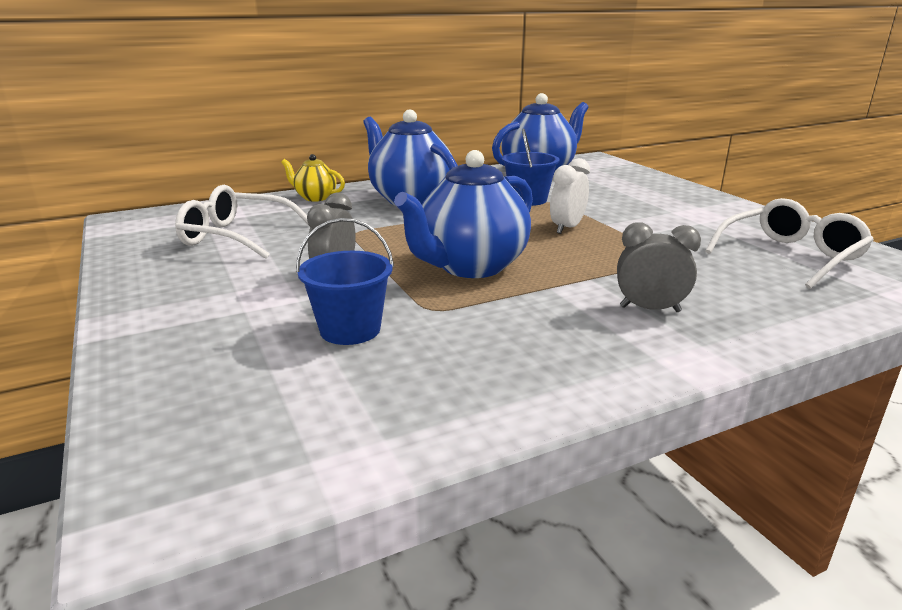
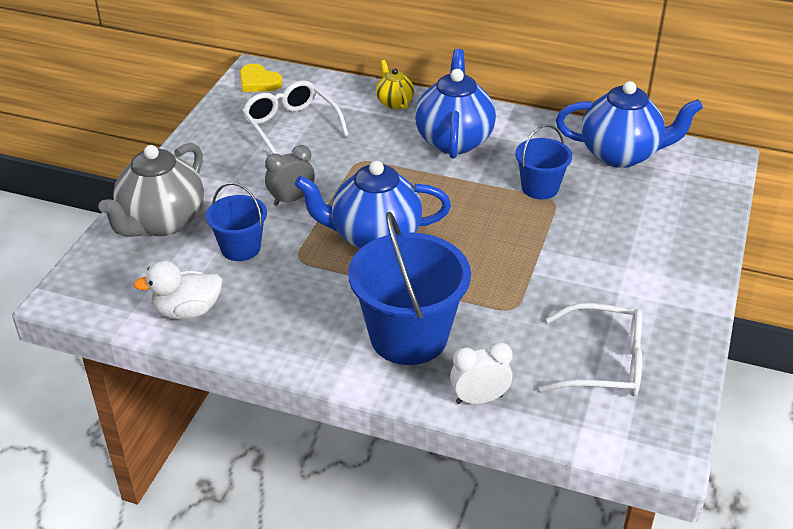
camera: 45 degrees right, 15 degrees up
white clock [550,158,590,234] -> white clock moved to [450,342,512,404]
grey clock [617,222,701,312] -> blue bucket [348,212,471,365]
none -> grey teapot [99,143,204,237]
none -> white duck [133,261,222,319]
none -> yellow heart [240,64,283,92]

